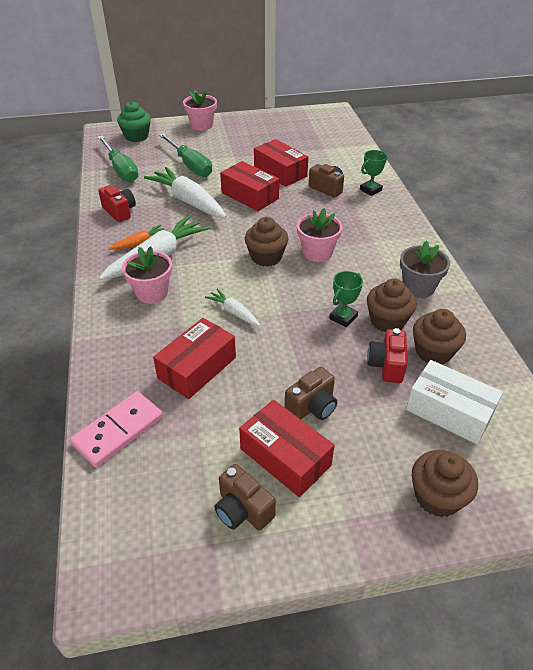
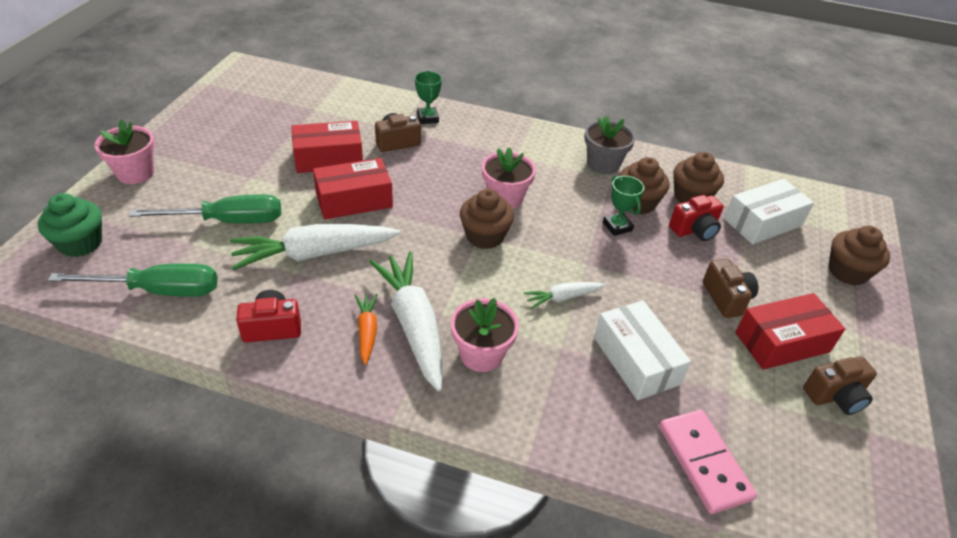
camera: 65 degrees left, 0 degrees up
red box [153,318,236,399] -> white box [594,301,691,400]
red camera [367,328,407,383] -> red camera turned 60 degrees counterclockwise [669,195,723,241]

